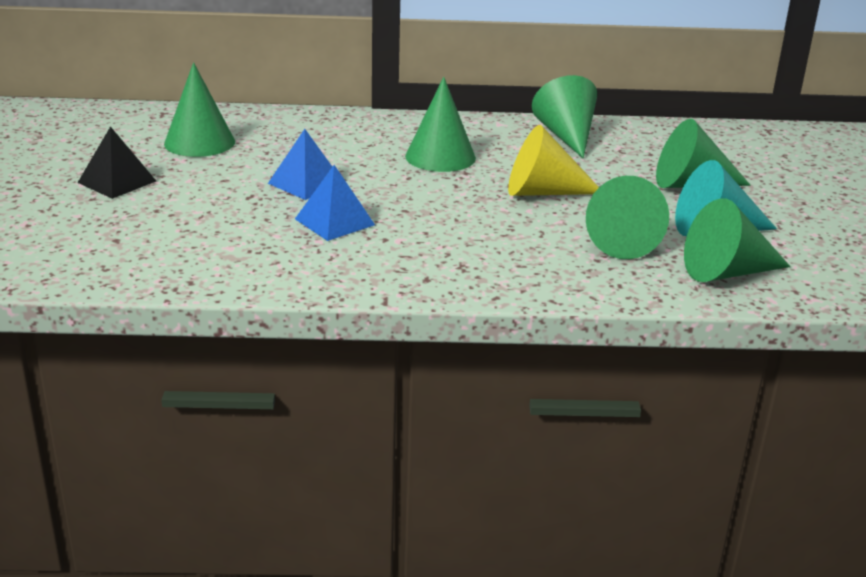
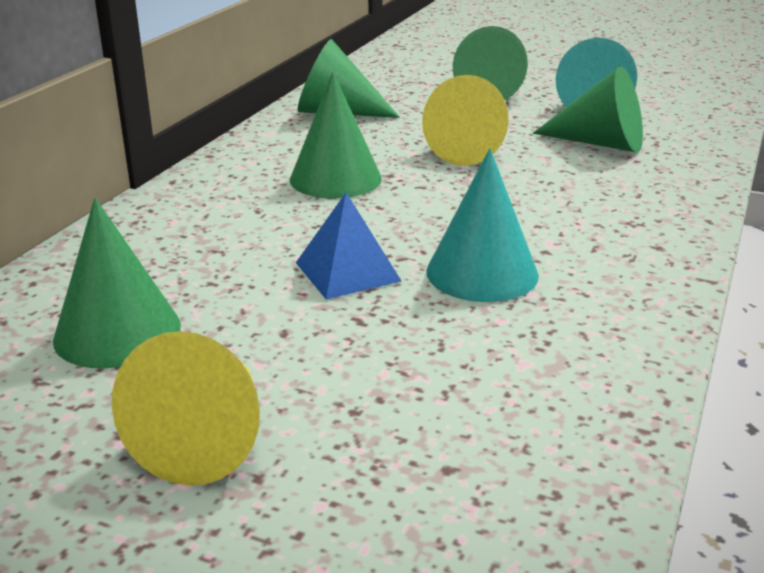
camera: 65 degrees left, 0 degrees up
black pyramid [78,126,156,199] -> yellow cone [112,331,260,486]
blue pyramid [295,165,375,241] -> turquoise cone [426,148,539,302]
green cone [684,198,791,282] -> none

